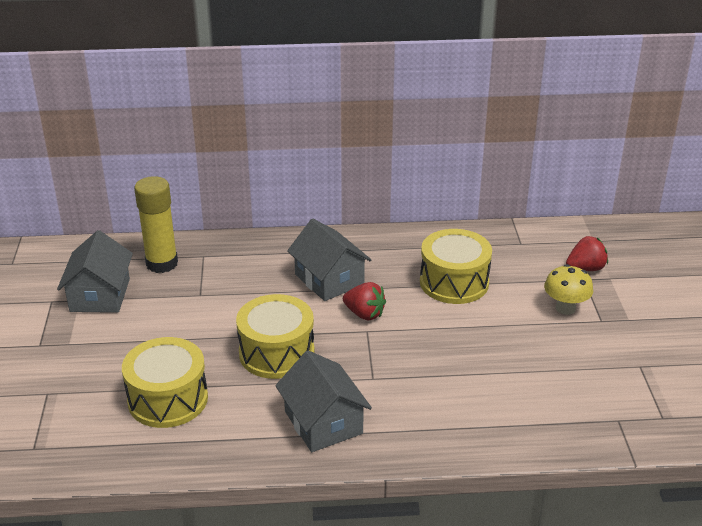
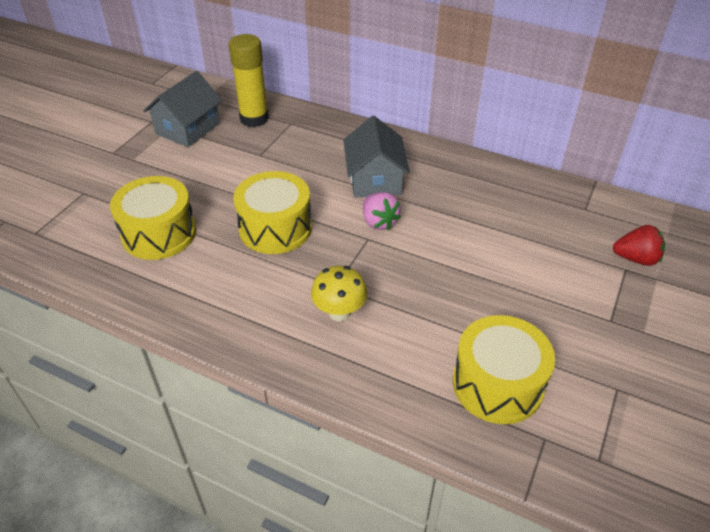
camera: 30 degrees right, 10 degrees up
grey house [275,350,372,452] -> none
red strawberry [343,282,386,321] -> pink strawberry [363,192,401,230]
yellow drum [420,229,492,304] -> yellow drum moved to [453,315,555,424]
yellow mushroom [544,264,593,315] -> yellow mushroom moved to [311,266,367,321]

